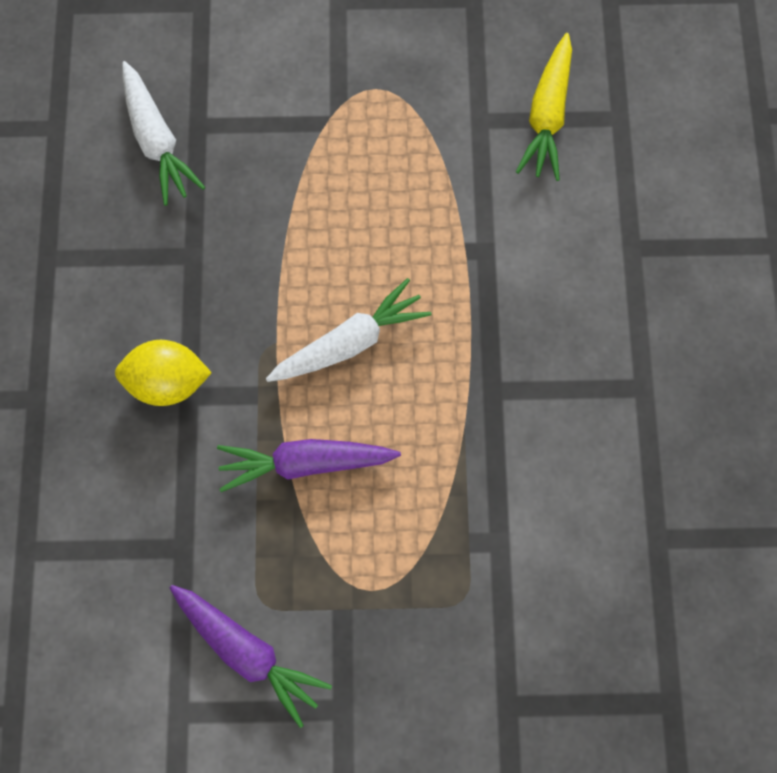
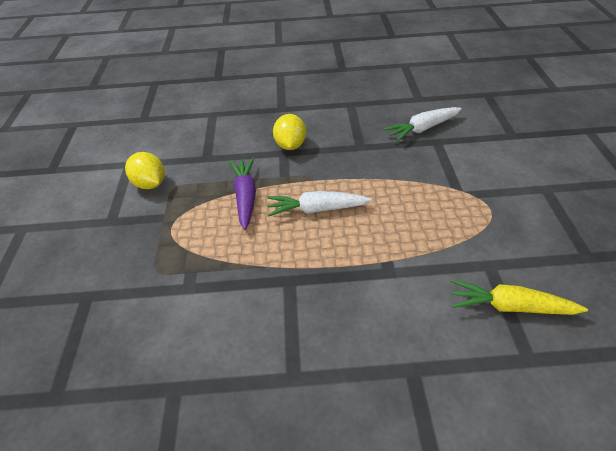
camera: 90 degrees right, 25 degrees down
purple carrot [170,585,332,728] -> yellow lemon [125,152,165,189]
white carrot [266,278,432,382] -> white carrot turned 120 degrees clockwise [267,191,372,217]

